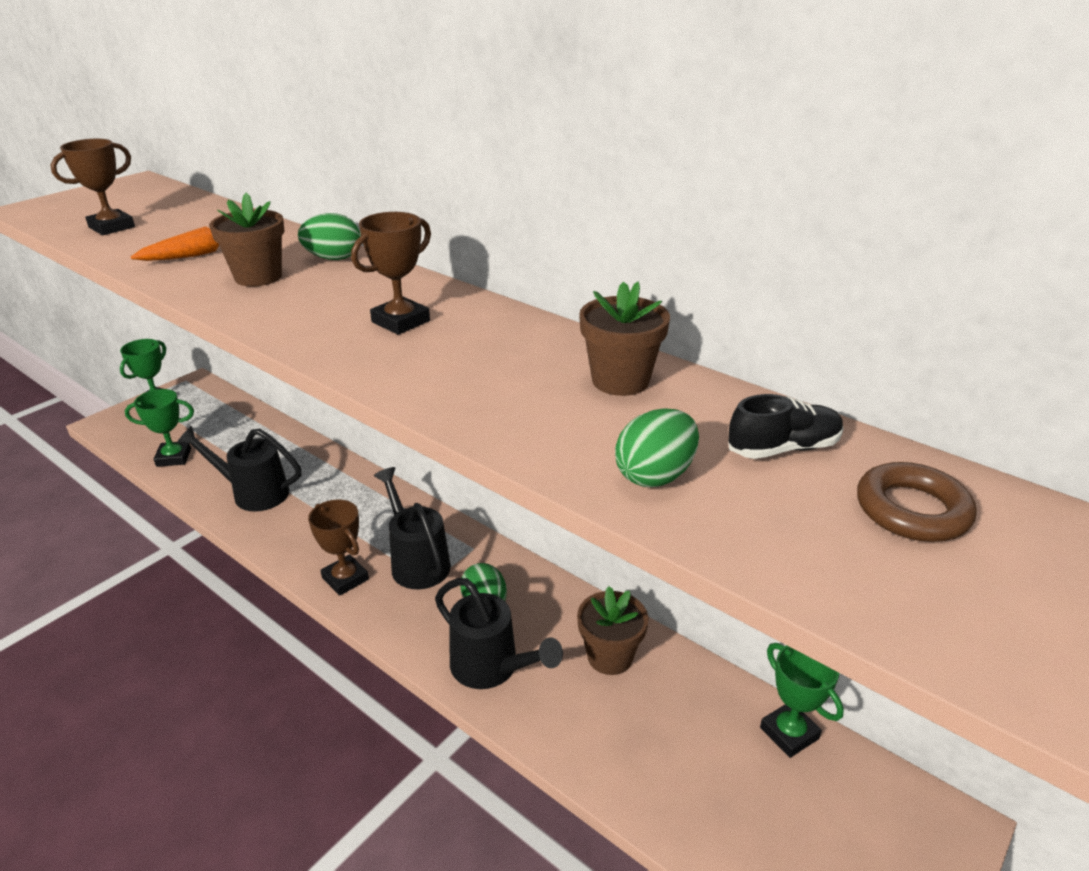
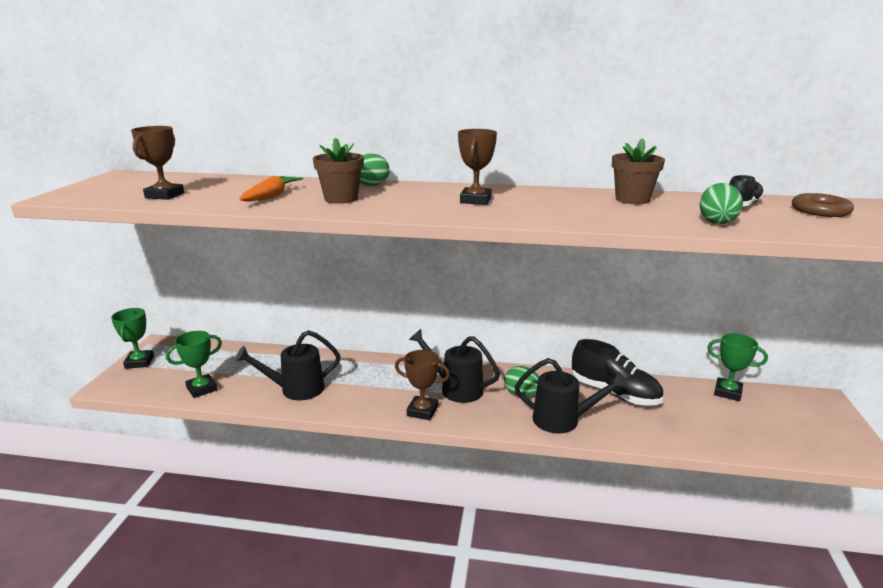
camera: 30 degrees left, 10 degrees down
brown flower pot [577,586,649,675] -> black shoe [572,339,663,406]

